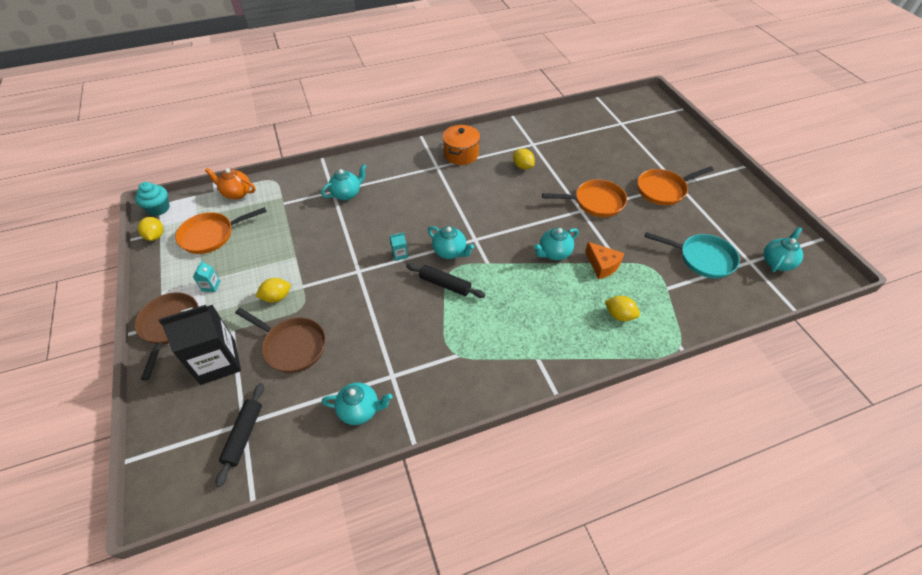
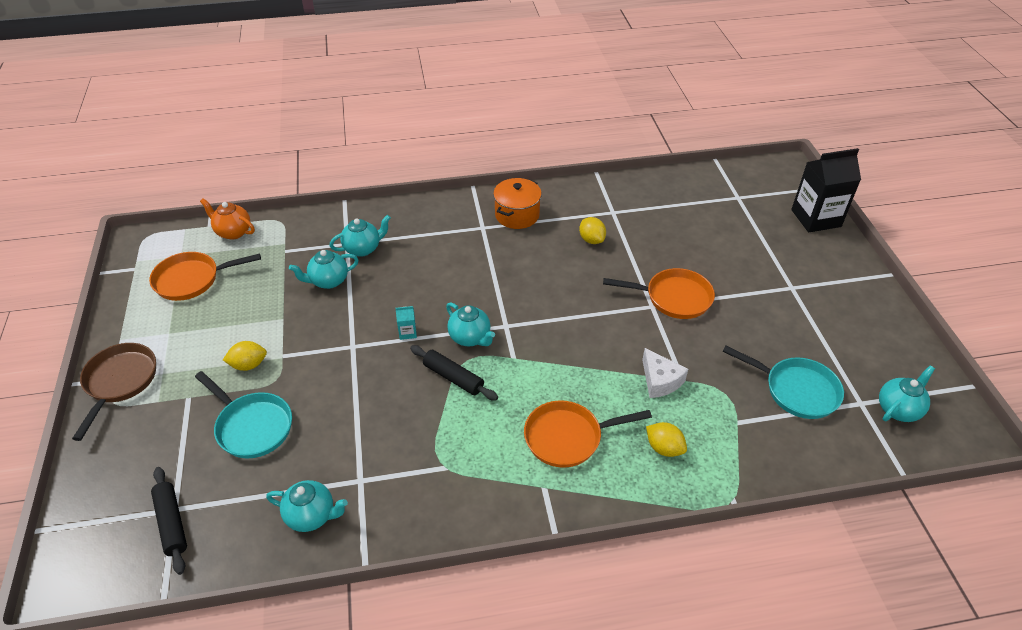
camera: 10 degrees right, 5 degrees down
turquoise cupcake [135,182,170,216] -> none
yellow lemon [138,217,163,241] -> none
black carton [159,305,241,385] -> black carton moved to [791,148,861,232]
turquoise carton [193,261,220,292] -> none
black rolling pin [216,383,264,487] -> black rolling pin turned 45 degrees counterclockwise [151,467,187,575]
brown pan [235,308,326,373] -> turquoise pan [195,371,292,459]
turquoise teapot [534,228,578,260] -> turquoise teapot moved to [289,250,358,289]
orange cheese [585,242,625,279] -> white cheese [642,348,688,398]
orange pan [637,166,714,205] -> orange pan moved to [524,400,652,468]

